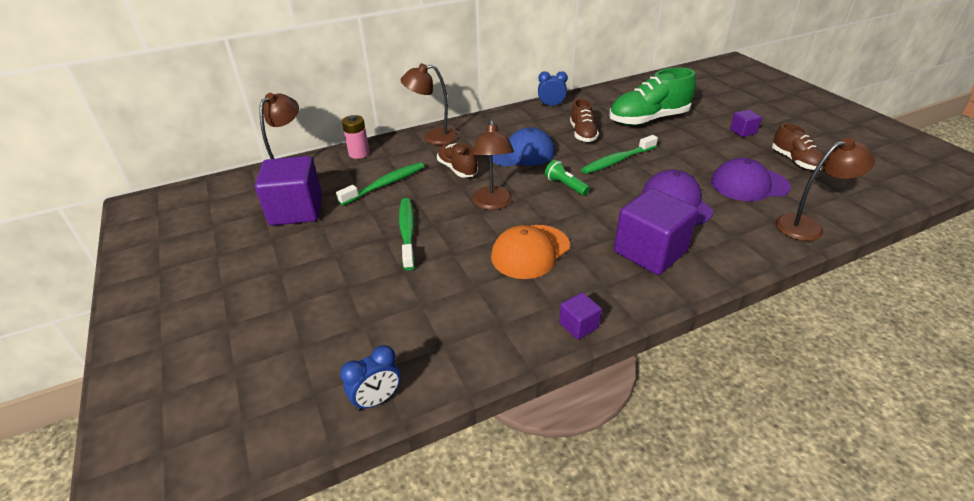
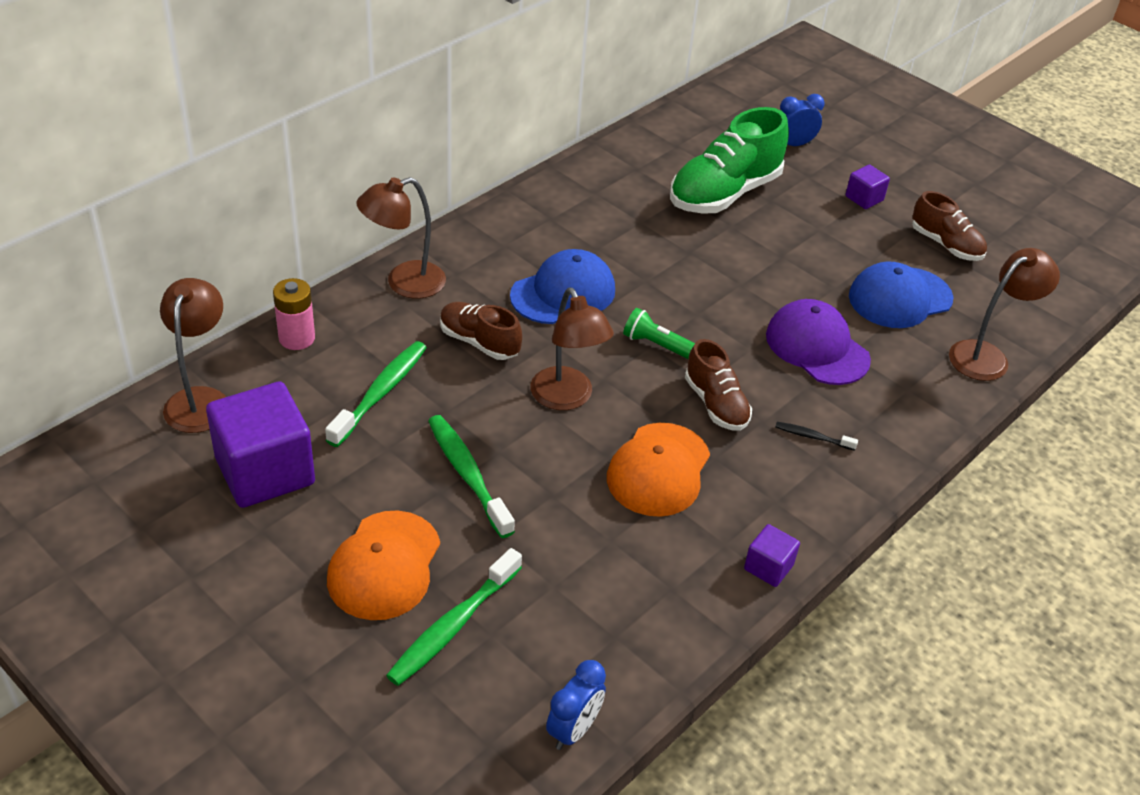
camera: 25 degrees left, 5 degrees up
blue clock [538,71,568,106] -> blue clock moved to [780,94,825,146]
brown shoe [570,99,599,142] -> brown shoe moved to [685,339,752,431]
green toothbrush [581,135,658,174] -> green toothbrush moved to [386,548,522,686]
purple cube [614,188,698,275] -> black toothbrush [775,422,858,451]
purple cap [711,158,791,201] -> blue cap [849,261,953,328]
none -> orange cap [327,511,440,620]

